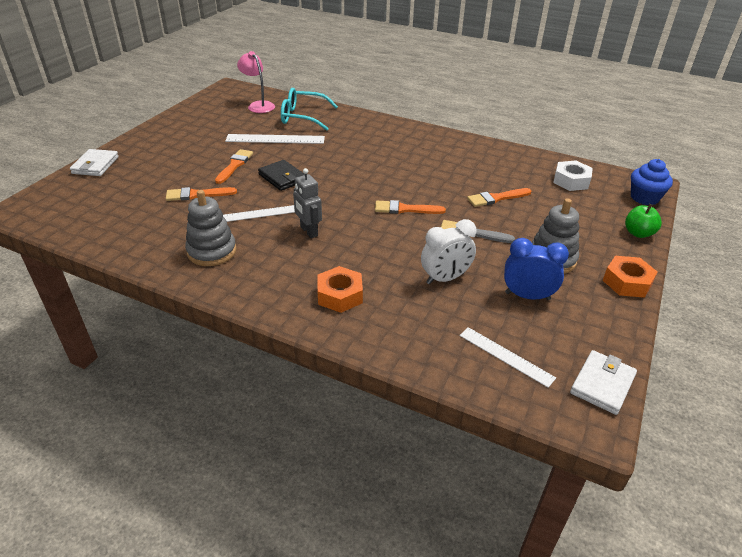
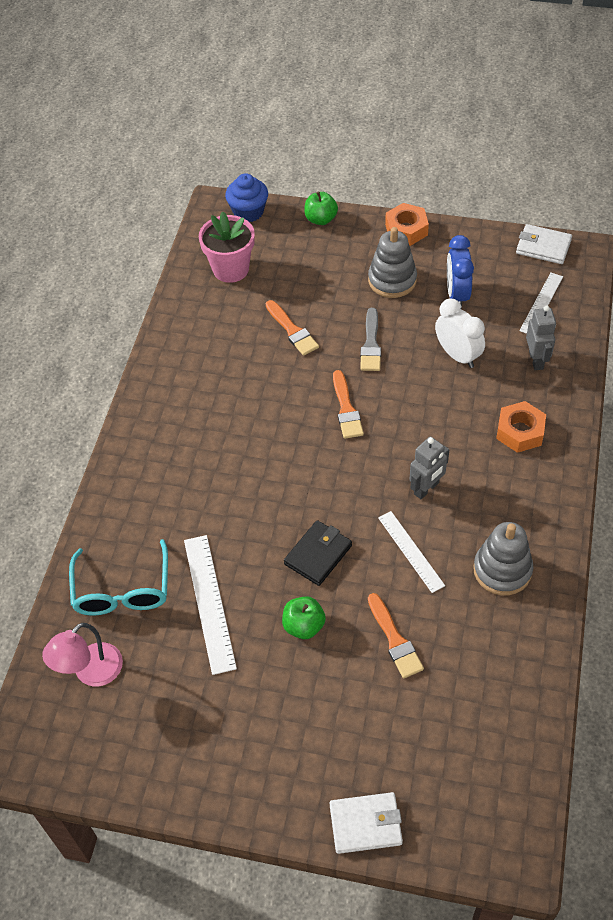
camera: 100 degrees left, 15 degrees up
orange brush [215,149,253,184] -> green apple [282,596,326,639]
white nut [553,160,593,191] -> pink flower pot [199,212,255,283]
none -> grey robot [526,305,556,370]

